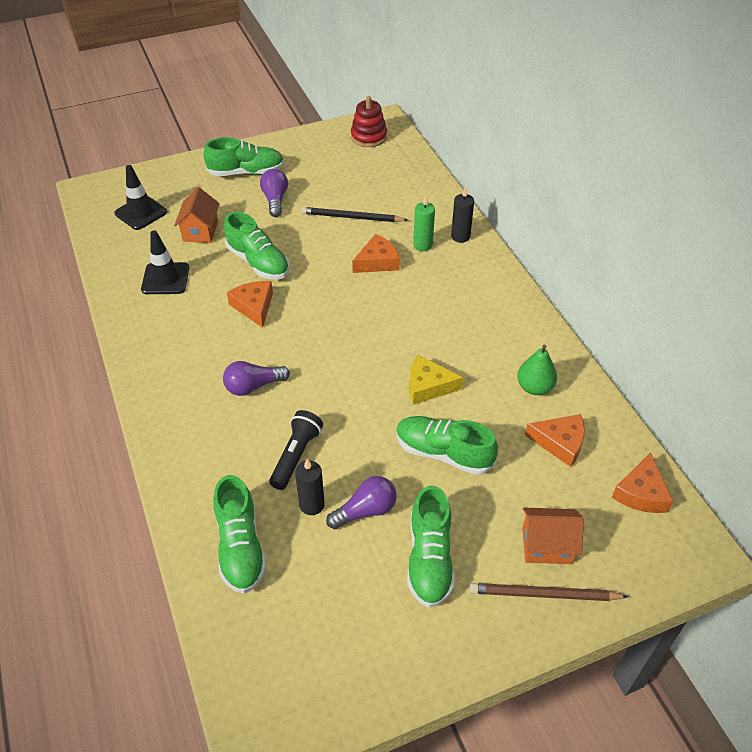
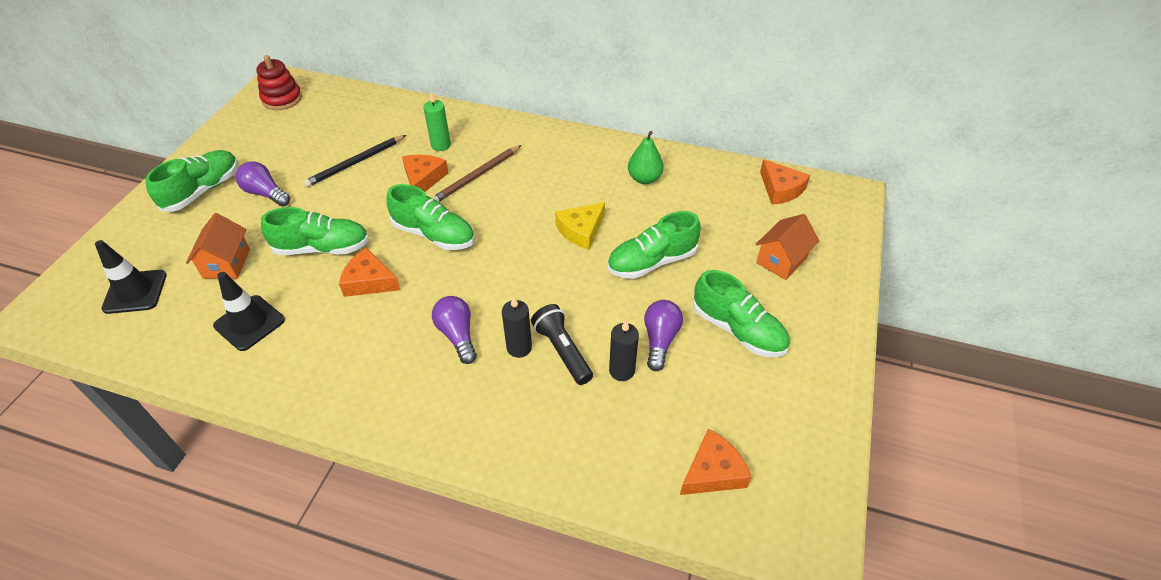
camera: 50 degrees left, 0 degrees up
orange house [174,187,220,243] -> orange house turned 45 degrees clockwise [186,213,250,279]
green shoe [213,475,267,594] -> green shoe moved to [387,184,475,250]
purple light bulb [223,361,290,396] -> purple light bulb turned 135 degrees clockwise [432,296,477,364]
black candle [451,187,474,243] -> black candle moved to [502,296,532,358]
brown pencil [470,583,628,601] -> brown pencil moved to [431,145,522,202]
orange cheese [525,414,585,467] -> orange cheese moved to [680,429,752,495]

